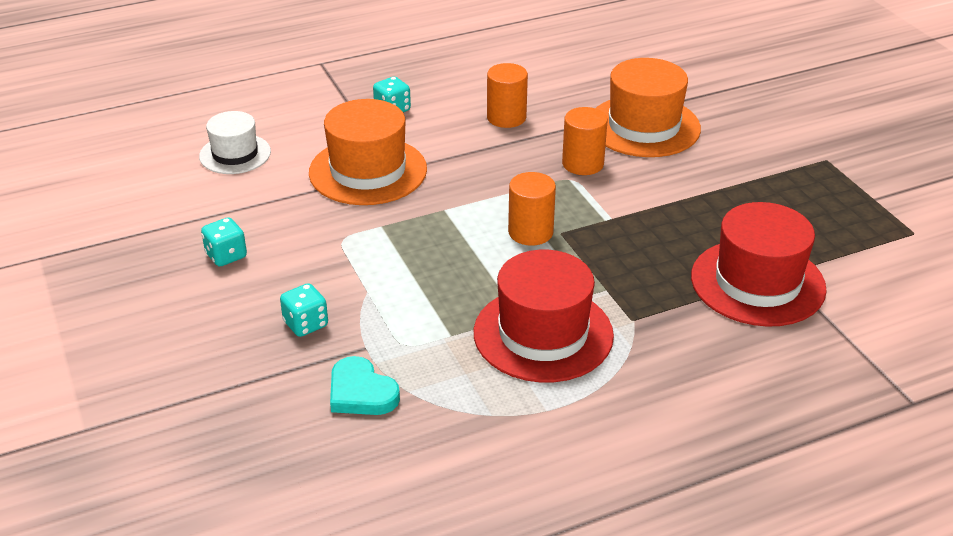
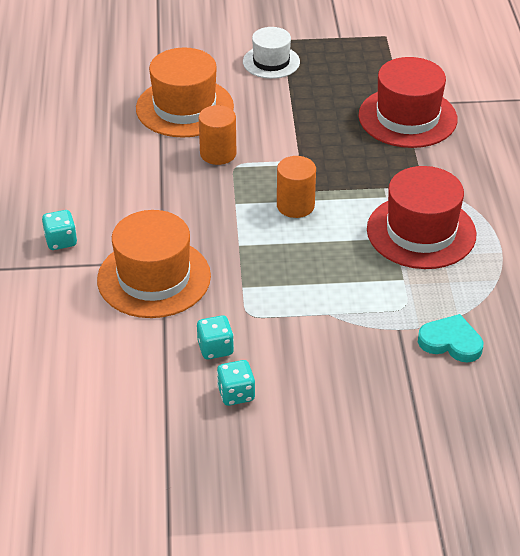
camera: 70 degrees left, 5 degrees up
white hat [199,111,271,174] -> white hat moved to [243,27,300,79]
turquoise dice [280,283,328,337] -> turquoise dice moved to [197,315,234,359]
turquoise heart [330,356,400,415] -> turquoise heart turned 135 degrees counterclockwise [418,314,483,362]
orange cylinder [487,63,528,128] -> none

